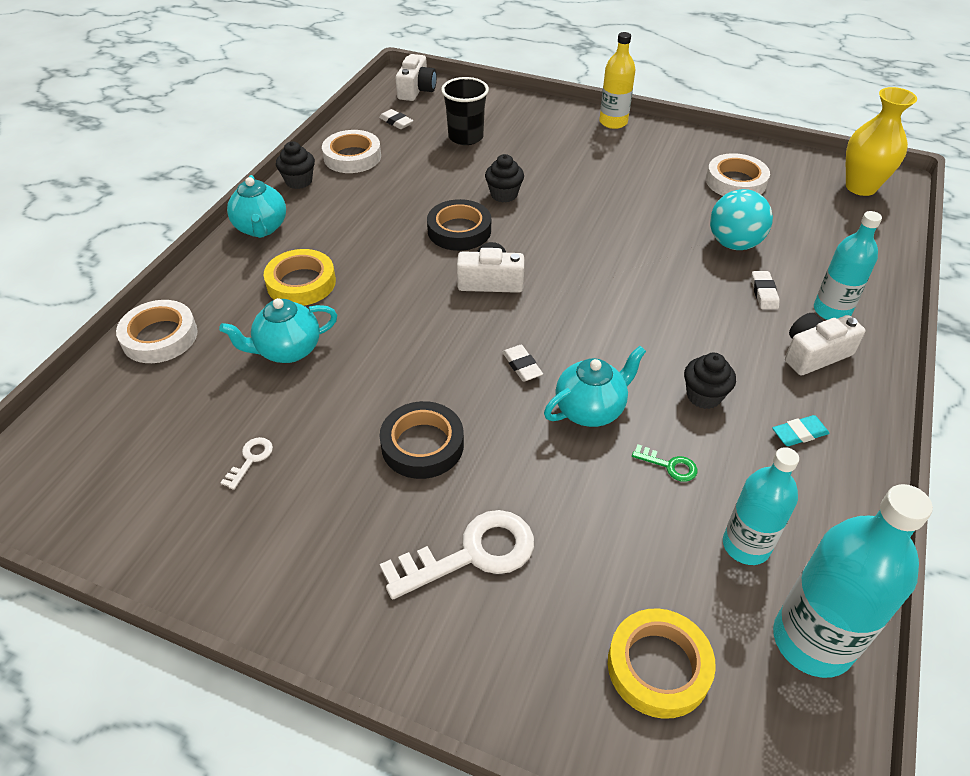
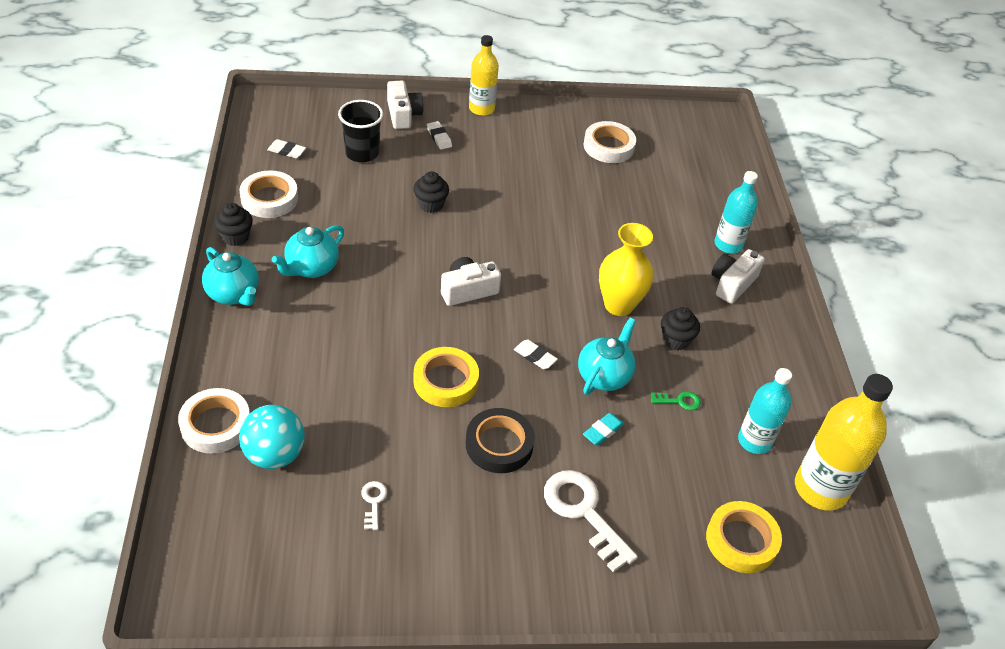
camera: 30 degrees left, 0 degrees up
turquoise teapot [219,298,337,363] -> turquoise teapot moved to [272,225,344,278]
yellow tape [264,249,336,306] -> yellow tape moved to [413,347,479,407]
white key [380,510,534,599] -> white key turned 75 degrees counterclockwise [544,470,638,572]
white camera [396,54,437,101] -> white camera moved to [387,81,423,129]
black tape [427,199,491,251] -> none
turquoise ball [710,189,773,250] -> turquoise ball moved to [239,405,305,469]
white eraser [751,271,779,309] -> white eraser moved to [427,121,452,150]
turquoise eraser [773,415,830,446] -> turquoise eraser moved to [583,413,624,445]
turquoise bottle [773,484,933,678] -> yellow bottle [795,374,893,511]
yellow vase [846,87,917,196] -> yellow vase moved to [599,223,653,316]

